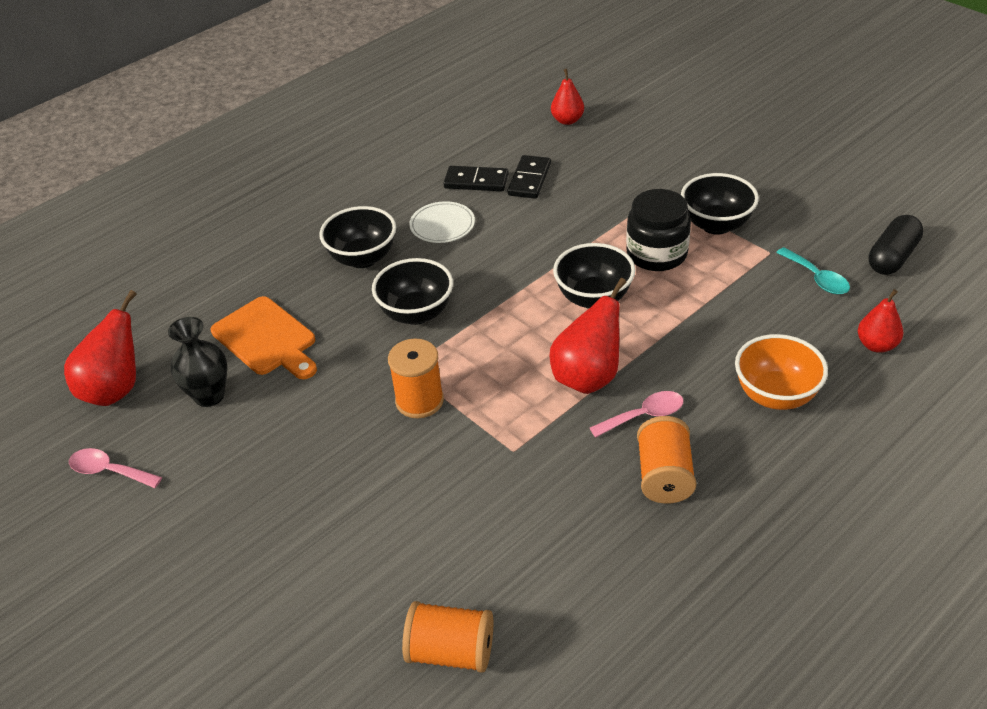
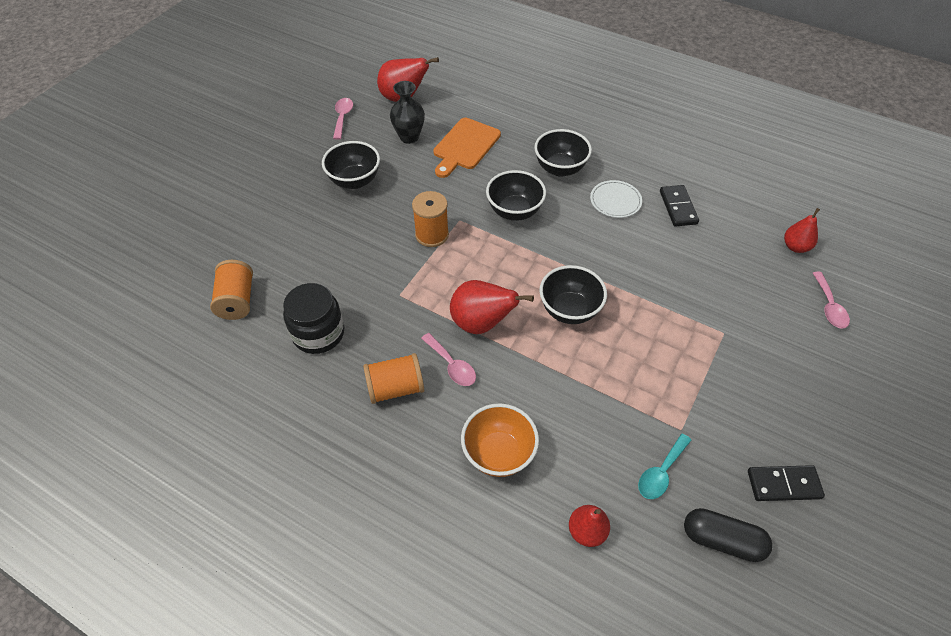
camera: 70 degrees right, 10 degrees up
black domino [508,155,551,199] -> black domino moved to [748,465,825,501]
black jar [626,189,691,271] -> black jar moved to [283,283,344,354]
black bowl [681,173,759,235] -> black bowl moved to [322,141,380,189]
none -> pink spoon [813,272,850,329]

